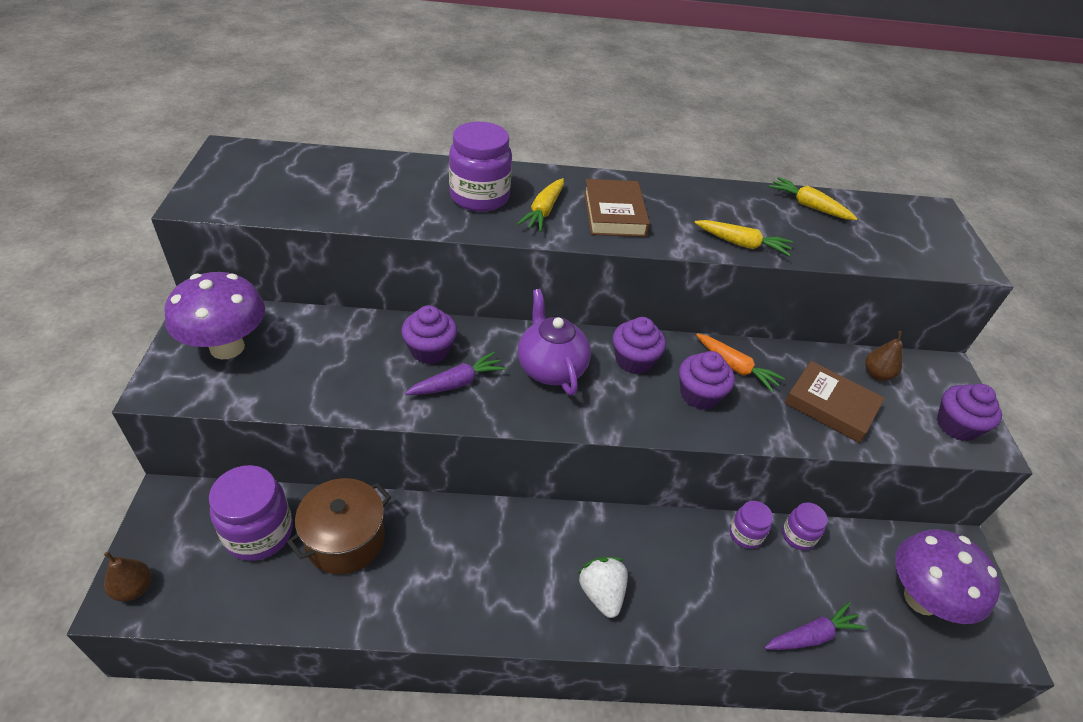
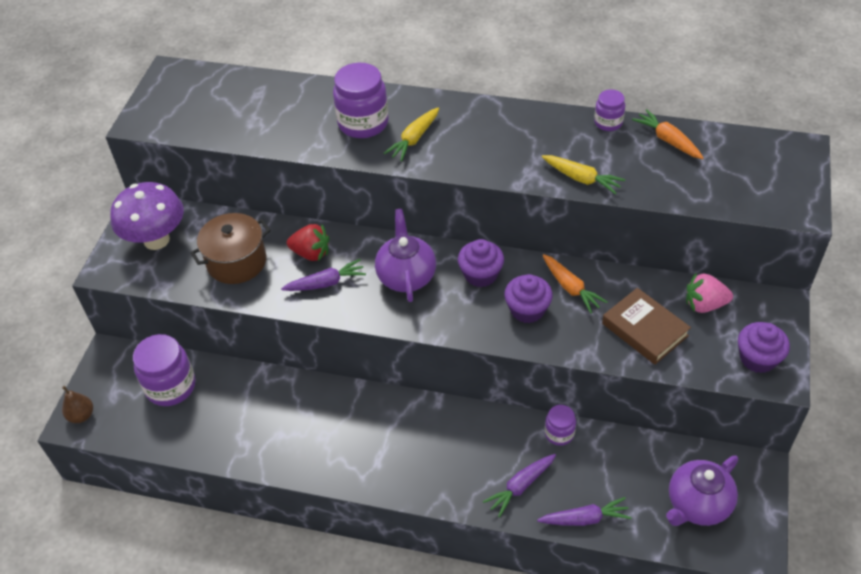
camera: 20 degrees right, 5 degrees up
brown pot [287,478,391,574] -> brown pot moved to [190,213,271,284]
purple cupcake [402,305,457,364] -> red strawberry [287,224,329,261]
white strawberry [578,557,628,618] -> none
brown book [584,179,650,237] -> none
yellow carrot [769,177,858,220] -> orange carrot [632,109,704,159]
purple jar [782,502,828,550] -> purple jar moved to [594,89,625,131]
brown pear [865,331,903,381] -> pink strawberry [686,272,733,313]
purple mushroom [895,529,1000,624] -> purple teapot [666,455,738,526]
none -> purple carrot [483,454,556,518]

